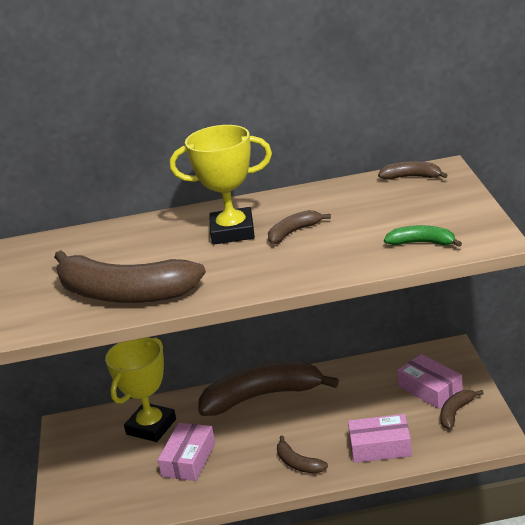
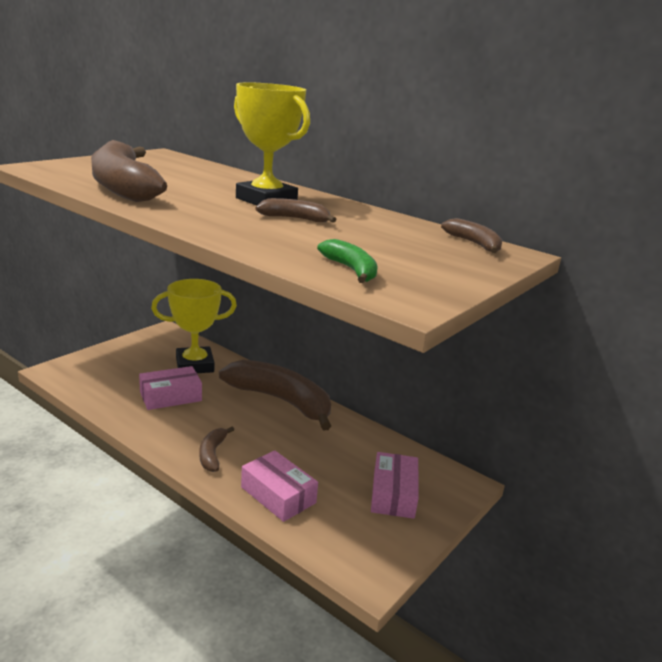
camera: 40 degrees right, 5 degrees down
brown banana [440,390,484,429] -> none

